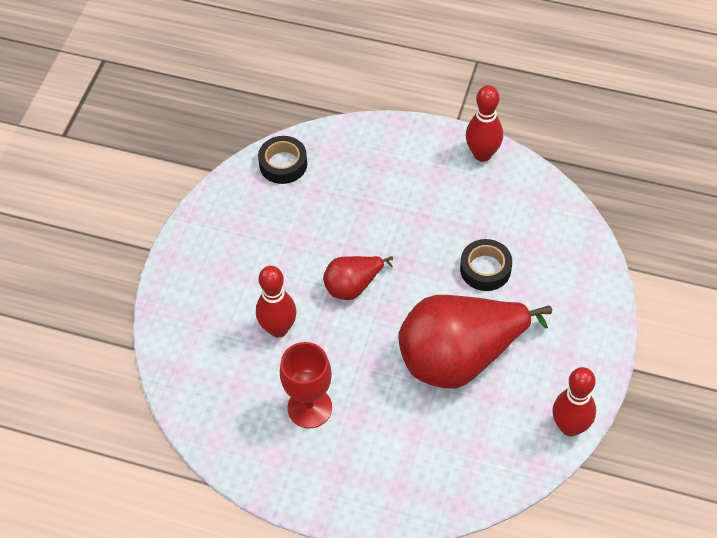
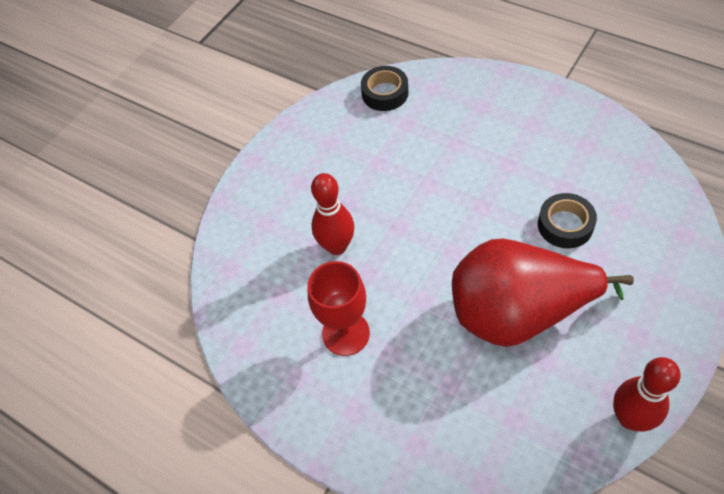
camera: 20 degrees right, 0 degrees up
red pear [323,256,393,300] -> none
red bowling pin [466,85,503,162] -> none

